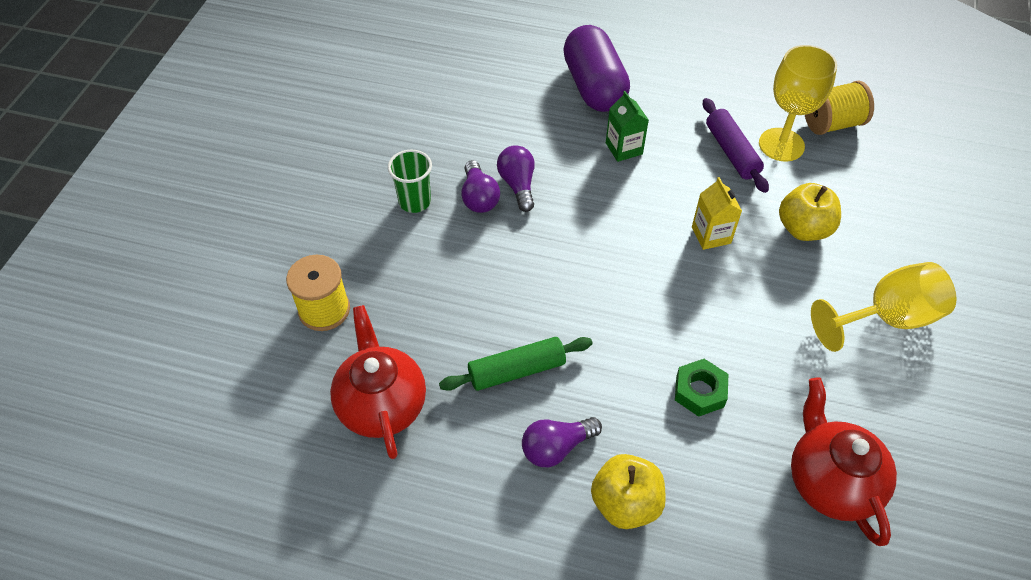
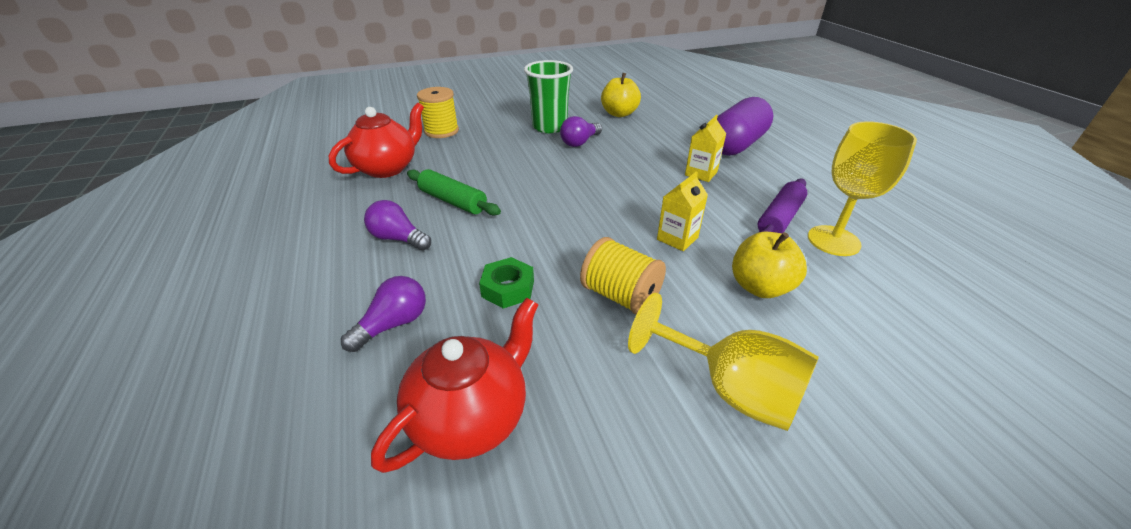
camera: 55 degrees right, 15 degrees down
green cup [388,150,432,213] -> green cup [524,60,573,133], size x1.52
purple light bulb [497,145,535,212] -> purple light bulb moved to [341,276,426,352]
yellow apple [591,454,666,529] -> yellow apple moved to [601,73,641,117]
green carton [606,91,649,162] -> yellow carton [685,115,726,182]
yellow spool [805,81,874,135] -> yellow spool moved to [580,237,666,315]

